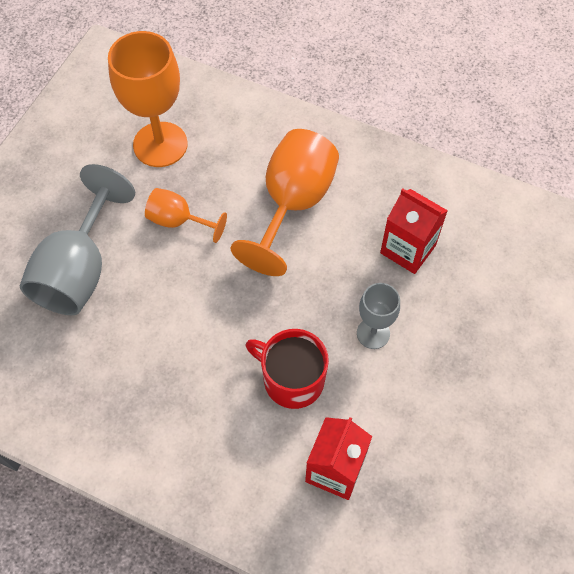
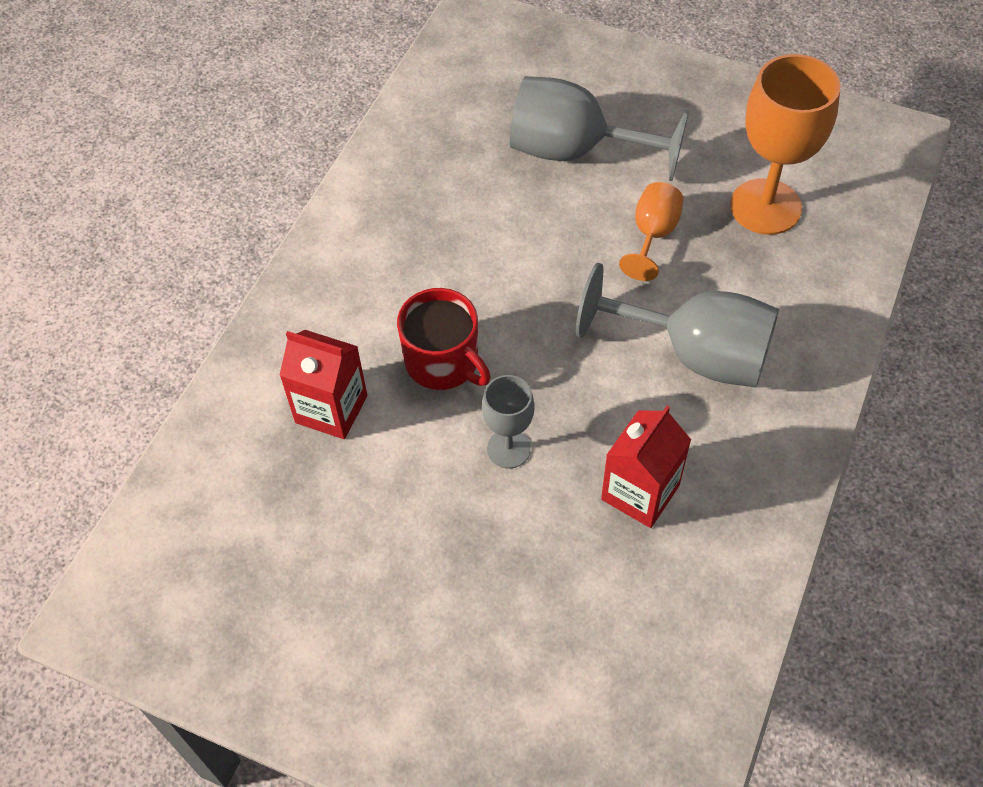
camera: 90 degrees right, 5 degrees down
orange goblet [231,129,339,276] -> grey goblet [576,263,779,387]
red mug [245,329,329,409] -> red mug turned 105 degrees clockwise [397,288,491,390]

